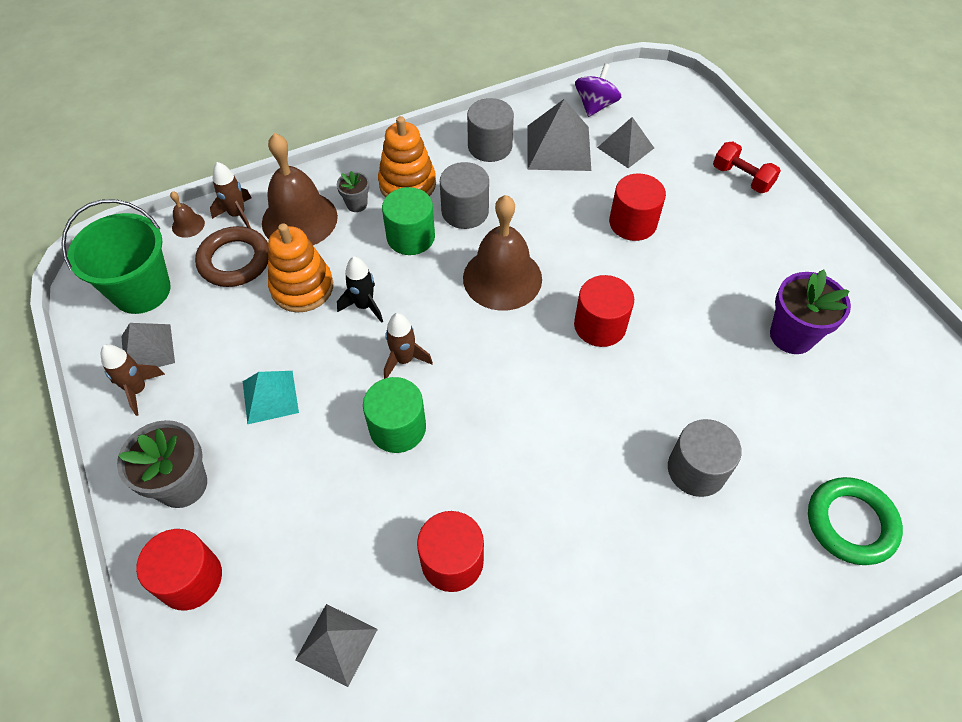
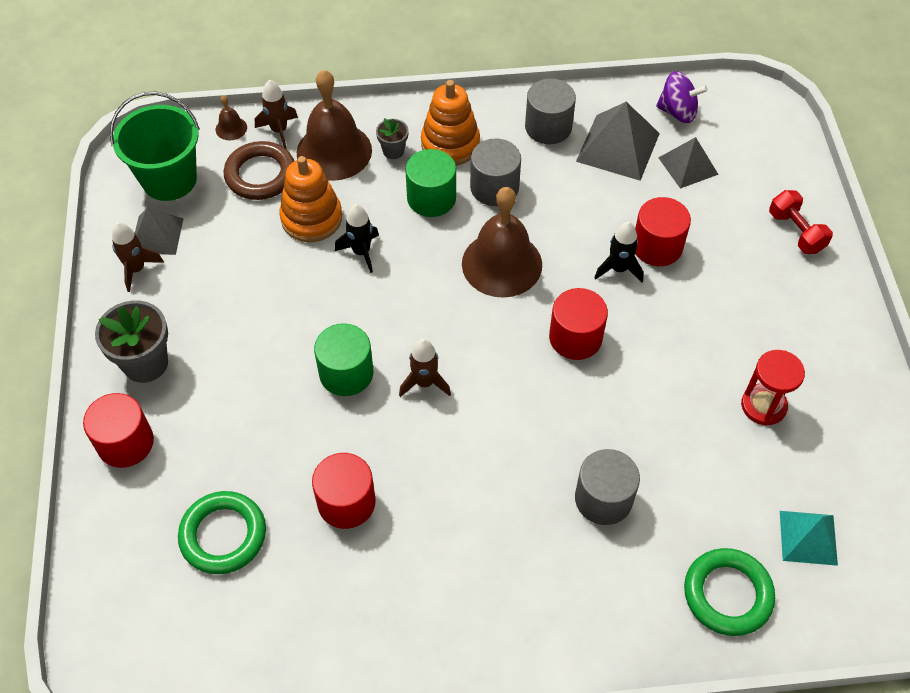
camera: 20 degrees right, 0 degrees up
turquoise pyramid [243,371,299,425] -> turquoise pyramid moved to [780,511,838,566]
grey pyramid [295,604,378,687] -> green ring [178,491,266,574]
brown rocket [384,313,433,379] -> brown rocket moved to [399,339,451,397]
purple spinning top [575,63,621,117] -> purple spinning top turned 60 degrees clockwise [656,71,708,123]
purple flower pot [770,270,851,354] -> red hourglass [741,350,805,426]
none -> black rocket [594,222,644,283]

